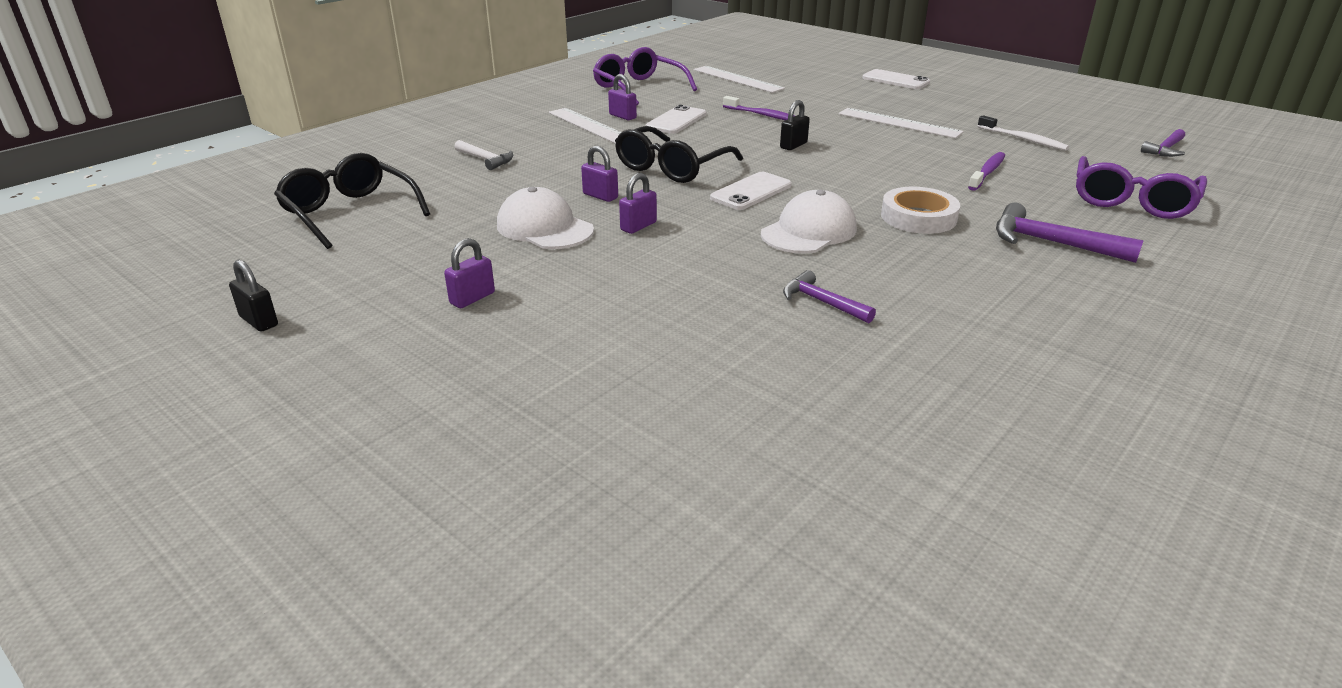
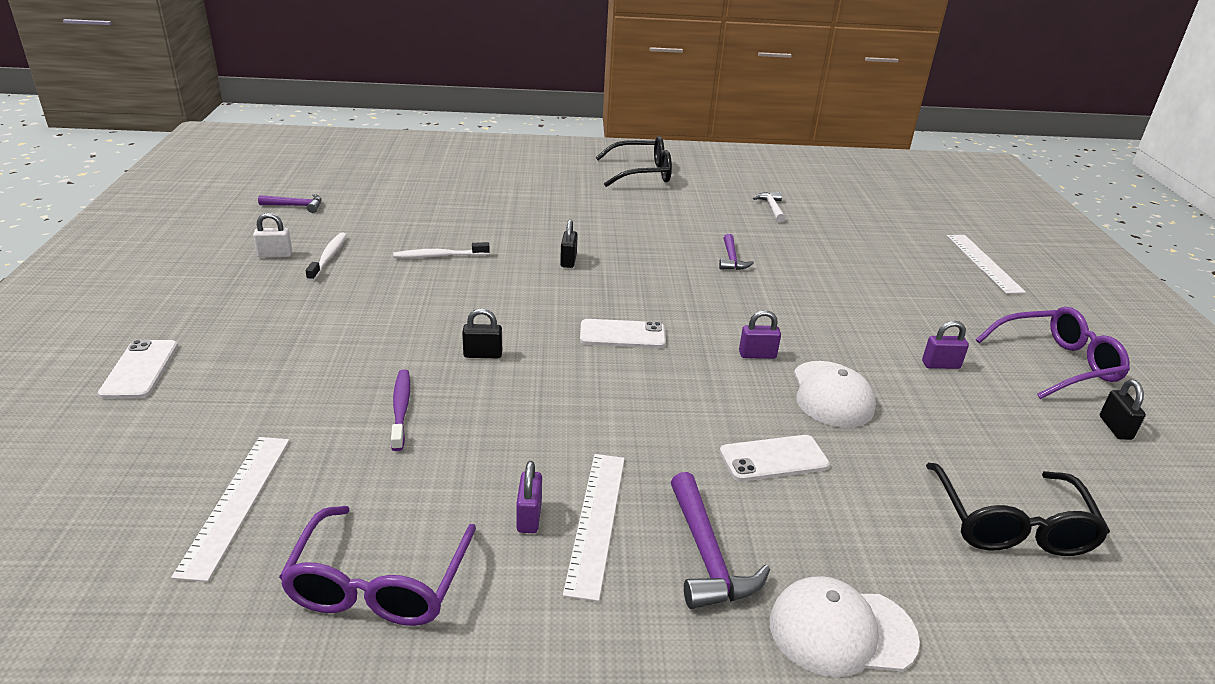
camera: 135 degrees left, 0 degrees up
white hammer [454,140,513,170] -> white hammer moved to [753,192,785,222]
purple padlock [581,146,618,202] -> none
black glasses [615,126,743,183] -> black glasses moved to [595,136,672,187]
white phone [646,105,706,134] -> white phone moved to [720,435,830,481]
white cap [761,190,857,253] -> white cap moved to [770,576,920,677]
white ruler [839,108,964,138] -> white ruler moved to [947,235,1026,294]
white tape [881,187,960,234] -> black padlock [560,219,578,268]
purple toothbrush [968,152,1005,191] -> white toothbrush [393,242,490,258]
purple hammer [996,202,1144,263] -> purple hammer moved to [671,472,770,609]
purple glasses [1076,156,1207,219] -> purple glasses moved to [976,307,1130,399]
none -> white padlock [253,213,292,258]

